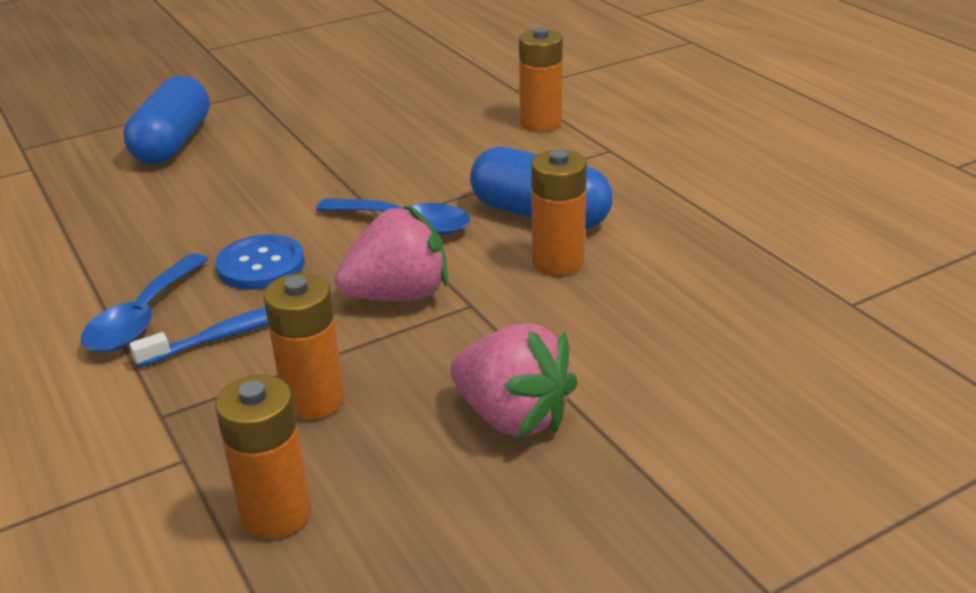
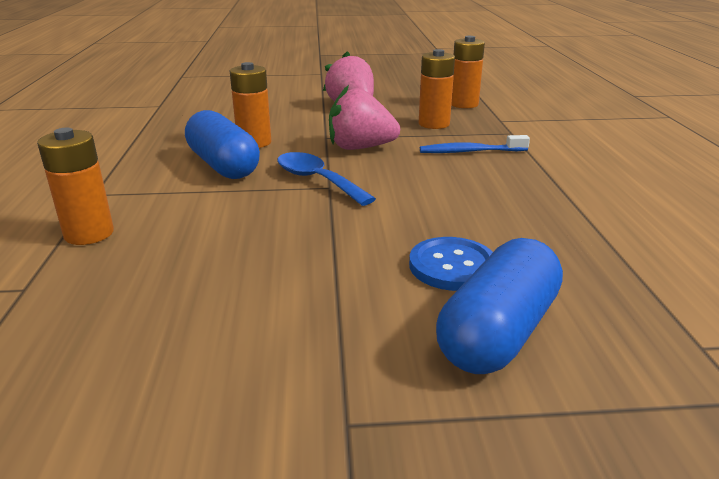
camera: 155 degrees left, 5 degrees down
blue spoon [81,253,209,352] -> none
blue button [216,234,305,290] -> blue button moved to [409,237,493,291]

